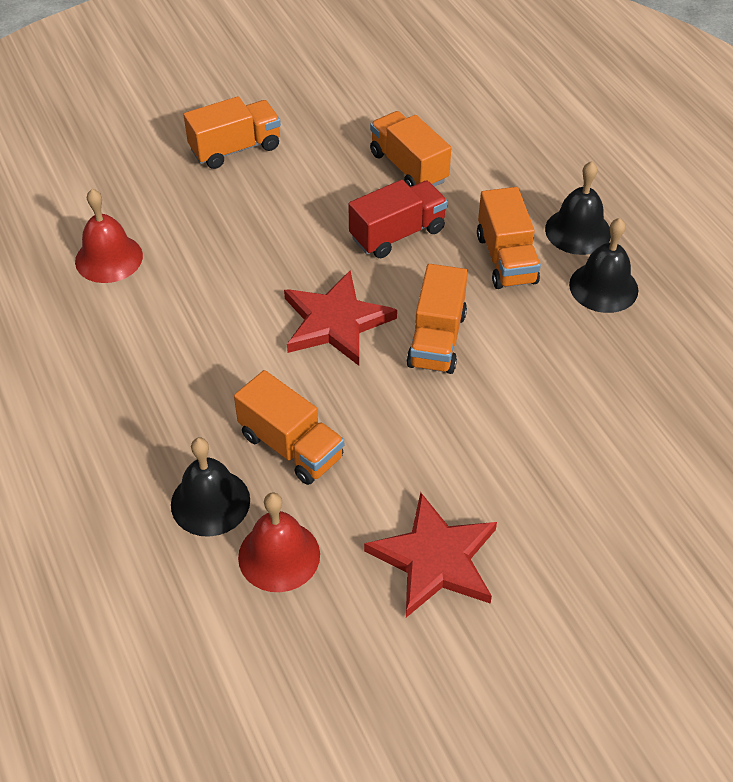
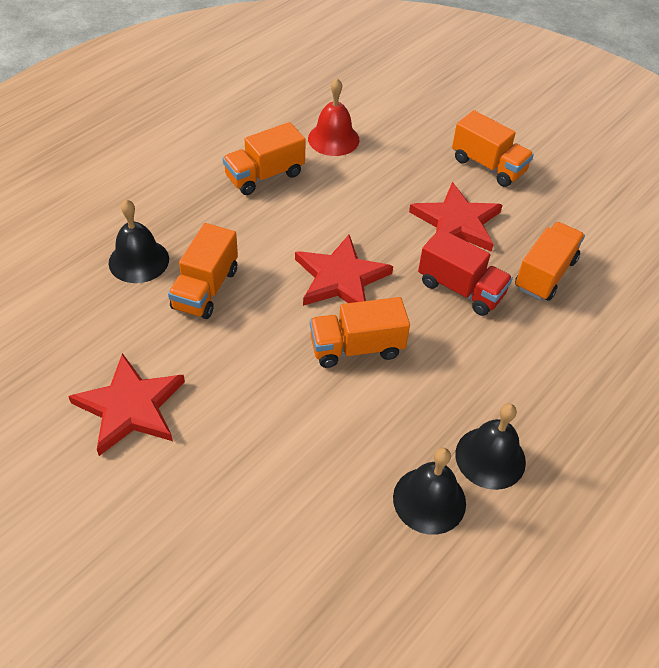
camera: 65 degrees right, 0 degrees up
red bell [238,493,320,592] -> none
orange truck [477,187,541,289] -> orange truck moved to [223,122,306,195]
black bell [545,161,611,255] -> black bell moved to [393,447,466,535]
none -> red star [409,182,502,252]

